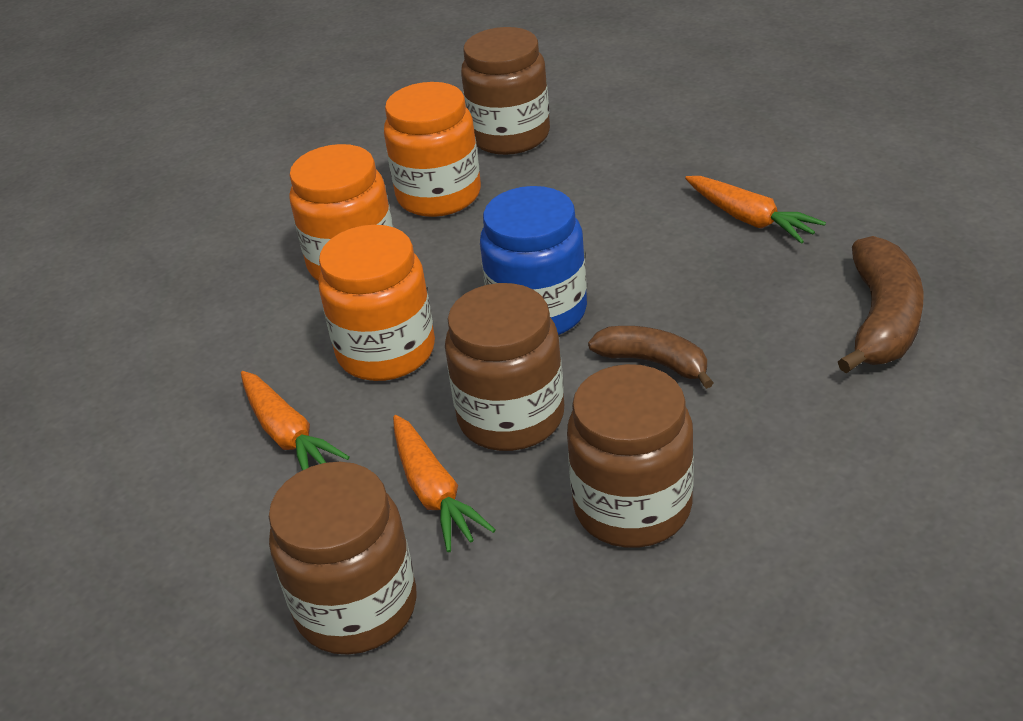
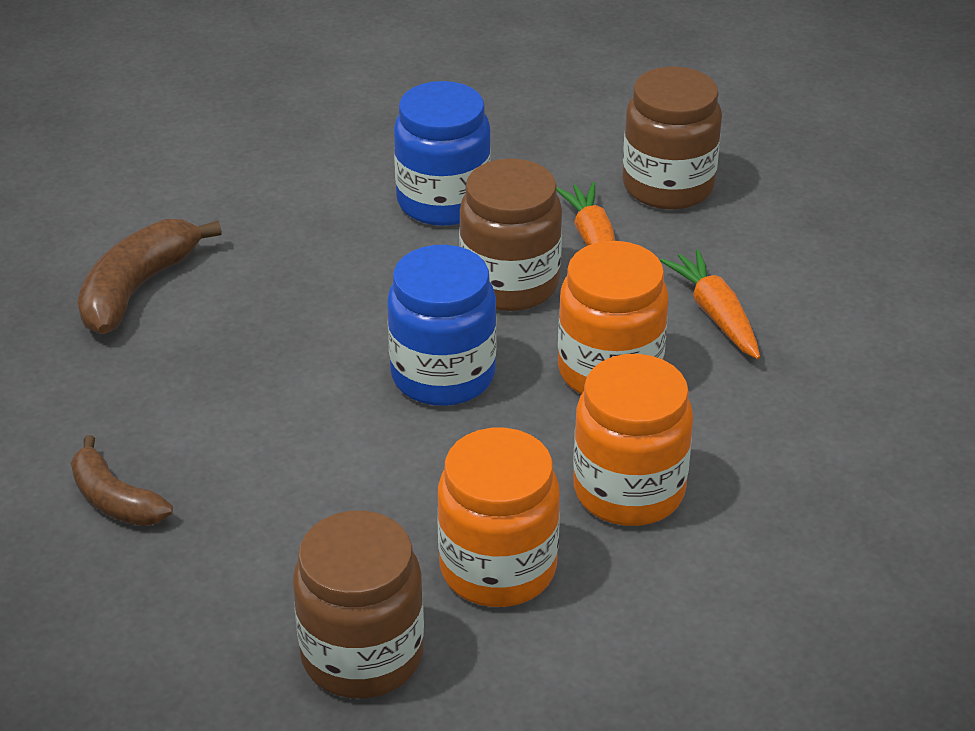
camera: 170 degrees left, 0 degrees up
brown jar [567,364,694,548] -> blue jar [394,81,491,226]
brown banana [588,326,714,389] -> brown banana moved to [71,435,173,526]
orange carrot [685,176,826,244] -> none

